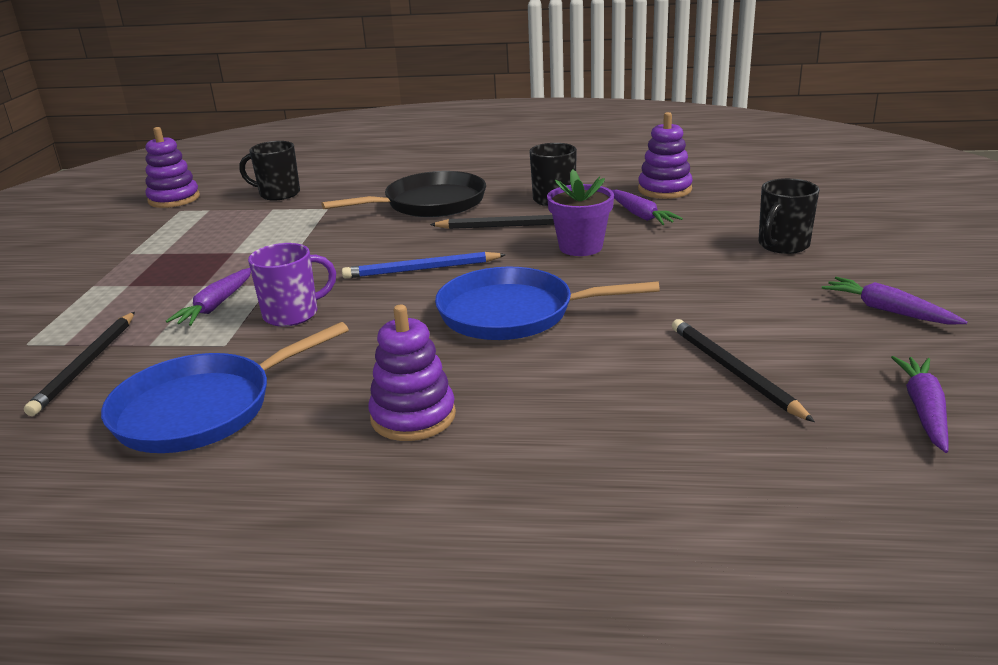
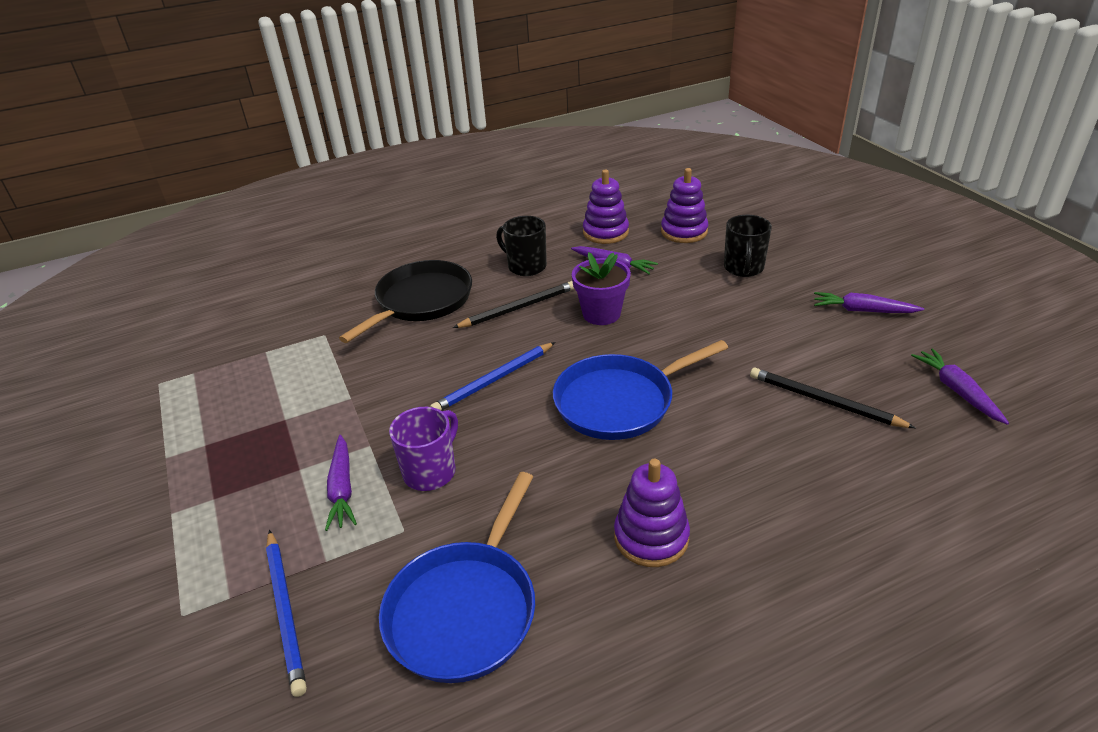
camera: 30 degrees left, 10 degrees up
black pencil [24,312,135,416] -> blue pencil [266,530,307,697]
purple stacking toy [146,127,200,208] -> purple stacking toy moved to [661,168,708,243]
black mug [239,141,300,201] -> none

